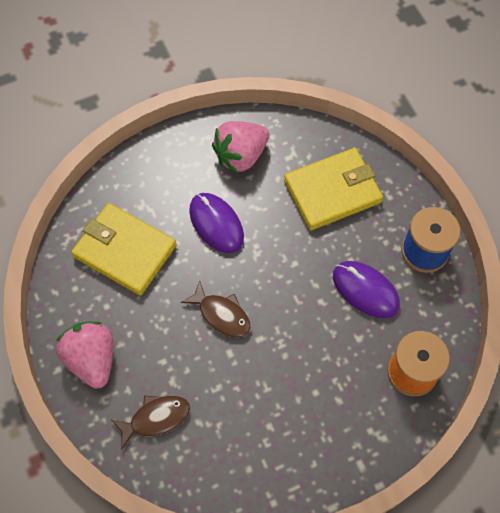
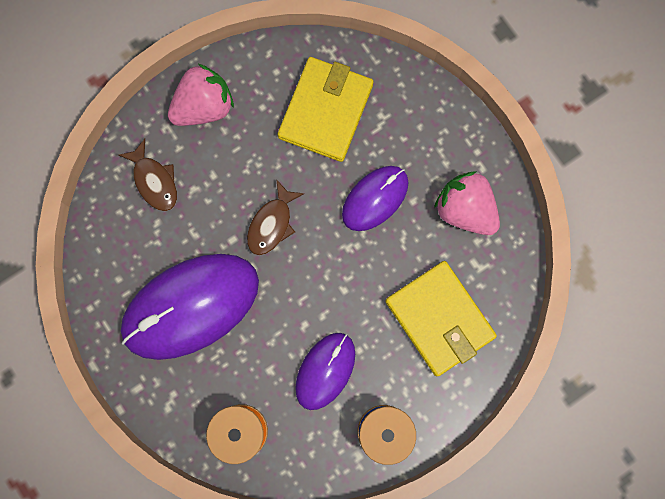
camera: 80 degrees right, 15 degrees up
none -> purple mouse [121,254,259,360]

